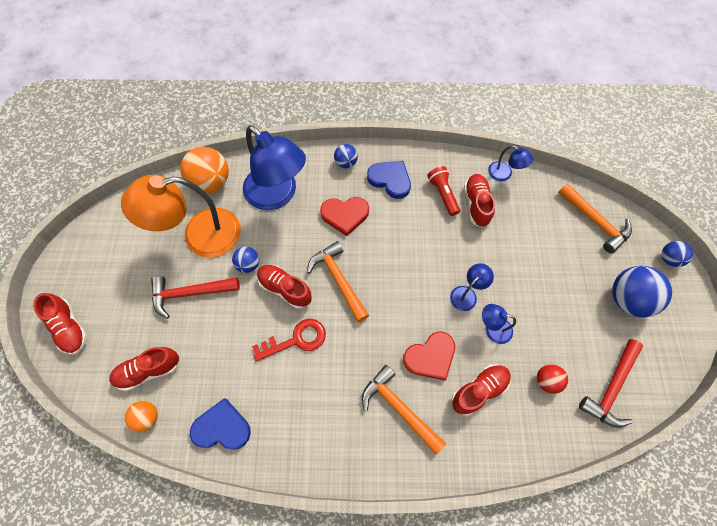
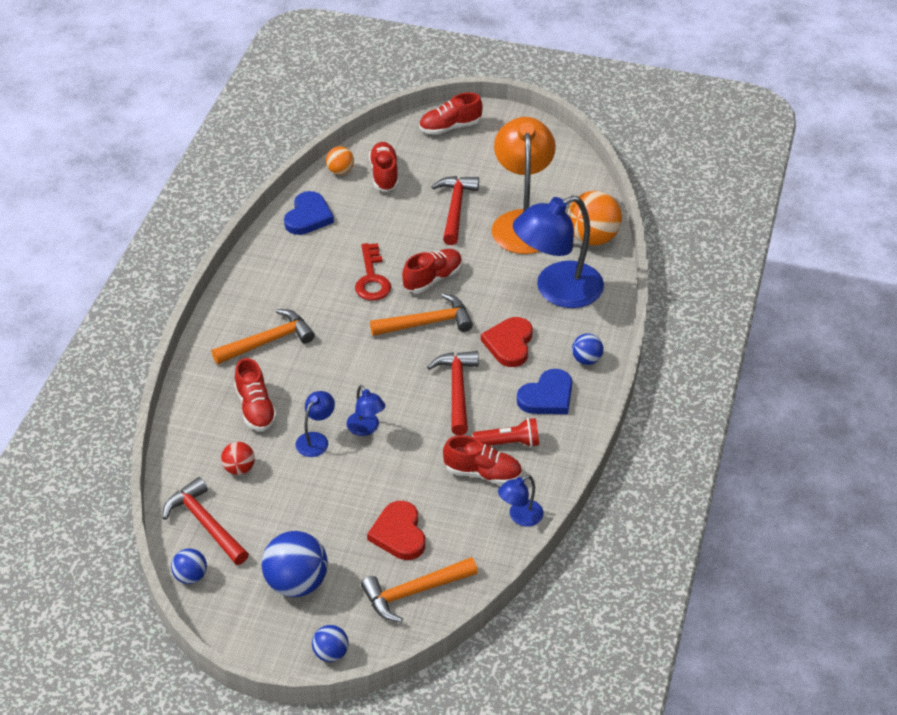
camera: 105 degrees right, 20 degrees down
blue ball [232,247,259,273] -> blue ball moved to [171,548,207,584]
red heart [403,331,455,381] -> red heart moved to [367,501,425,560]
none -> red hammer [427,351,479,435]

